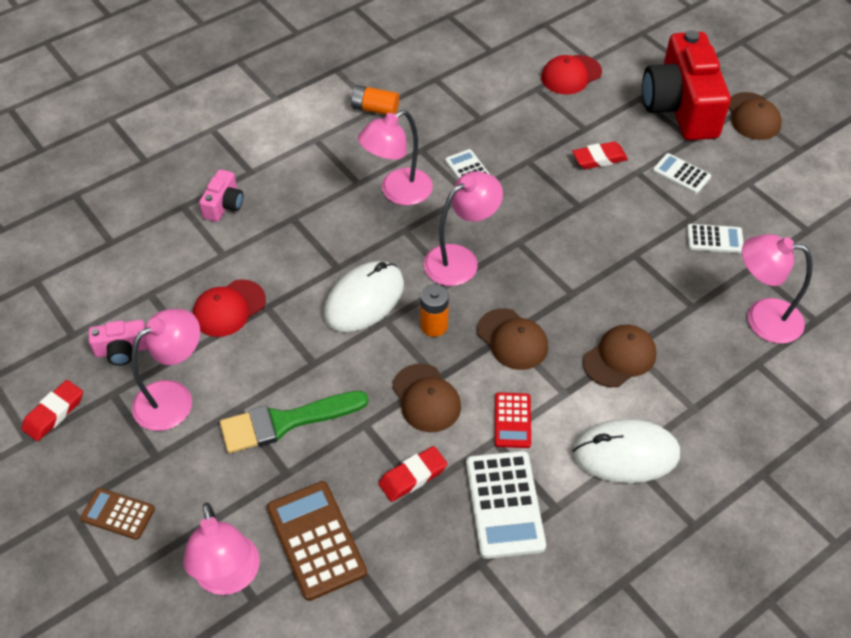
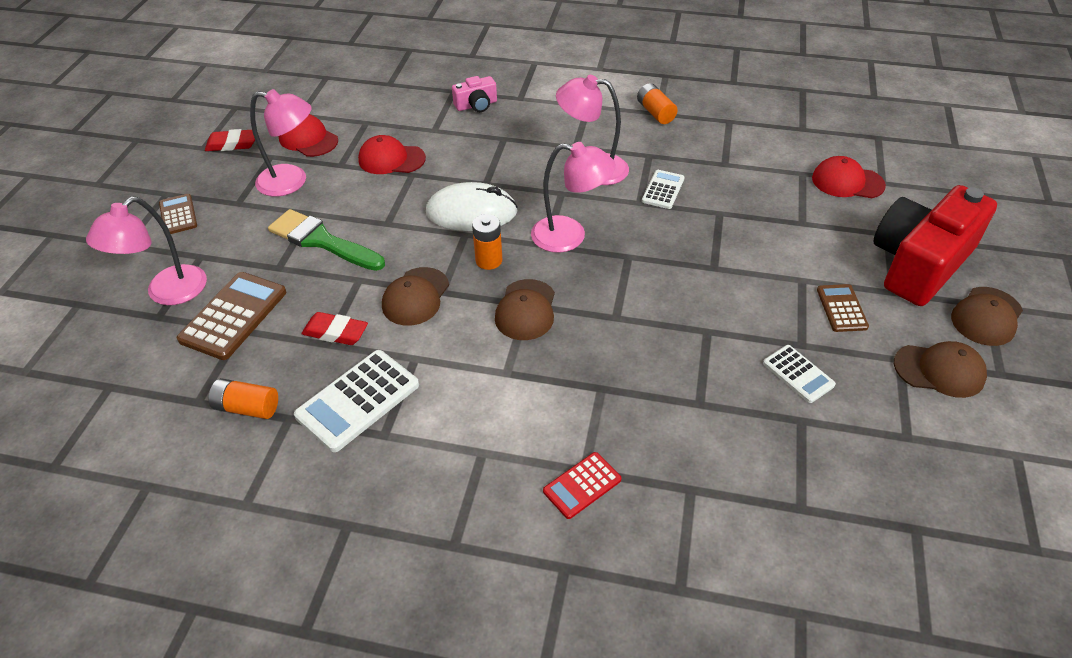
camera: 50 degrees right, 5 degrees down
pink camera [89,320,148,366] -> red cap [279,114,338,157]
red calculator [495,392,531,448] -> red calculator moved to [543,452,621,519]
red eraser [572,141,628,169] -> none
white mouse [572,419,680,483] -> none
brown cap [583,325,657,387] -> brown cap moved to [894,341,987,398]
white calculator [653,153,711,194] -> brown calculator [817,284,869,332]
pink lamp [742,234,812,344] -> none
none -> orange battery [209,378,278,419]

